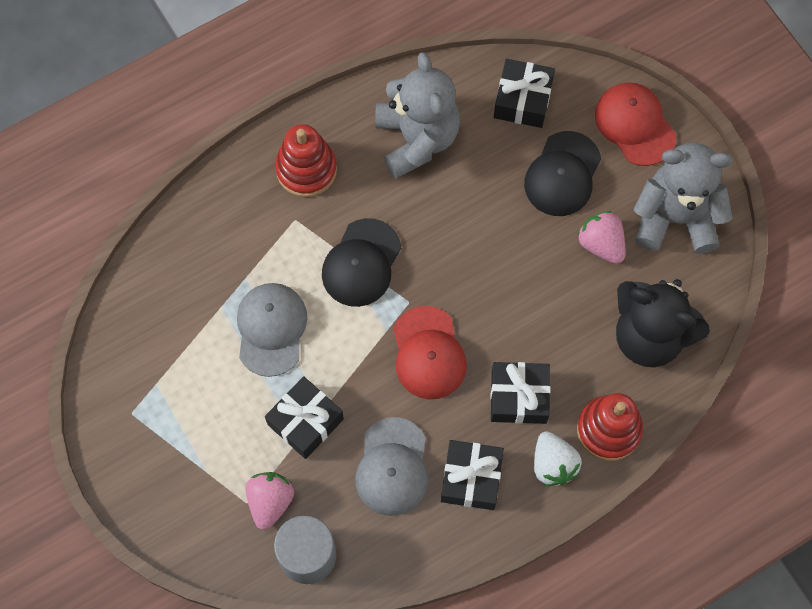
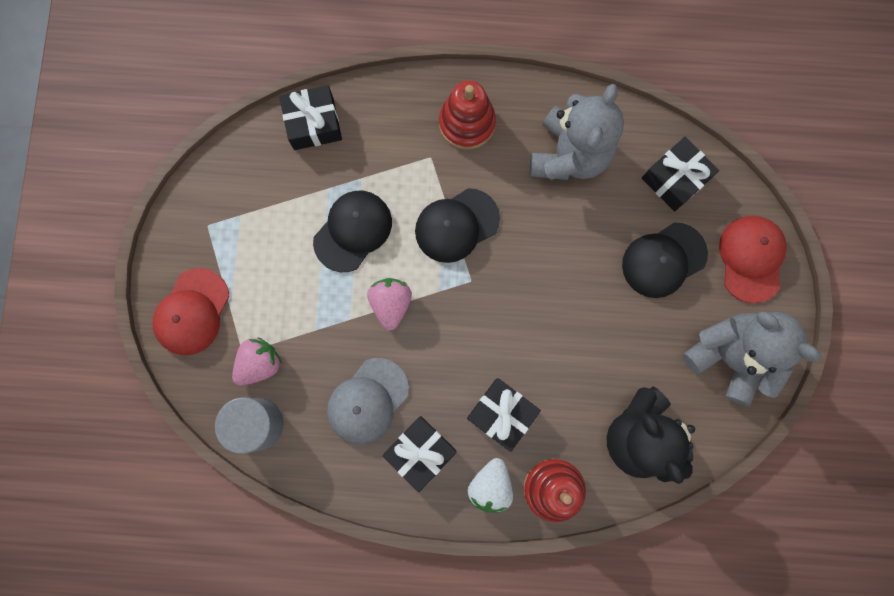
camera: 35 degrees right, 10 degrees up
grey cap [237,283,307,377] -> black cap [313,191,392,272]
black gift [265,376,344,459] -> black gift moved to [279,85,342,150]
red cap [393,306,467,399] -> red cap moved to [152,268,230,355]
pink strawberry [577,211,625,264] -> pink strawberry moved to [367,278,412,330]

